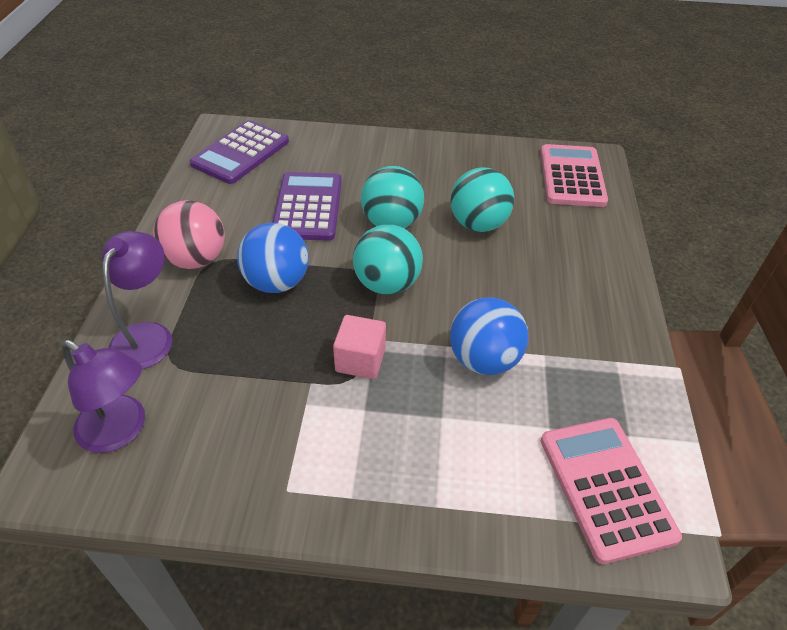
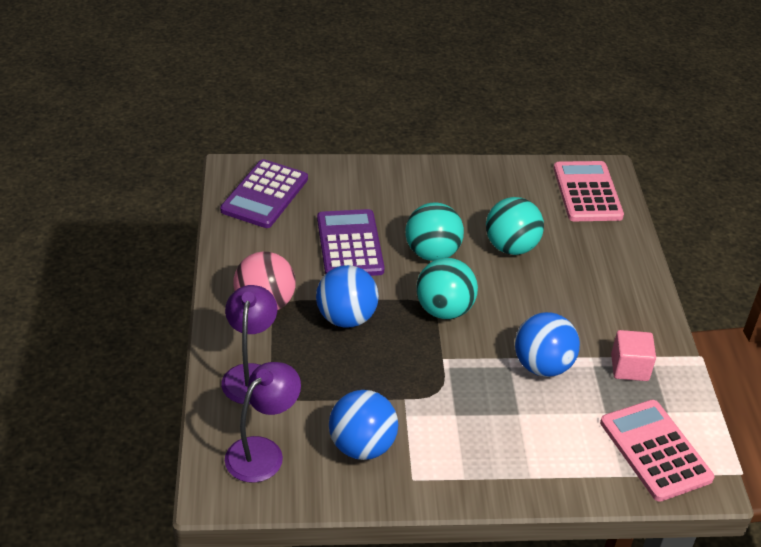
camera: 10 degrees left, 5 degrees down
purple lamp [62,340,145,453] -> purple lamp turned 75 degrees counterclockwise [225,362,301,483]
pink cube [333,315,386,379] -> pink cube moved to [611,330,656,381]
none -> blue ball [329,390,398,460]

